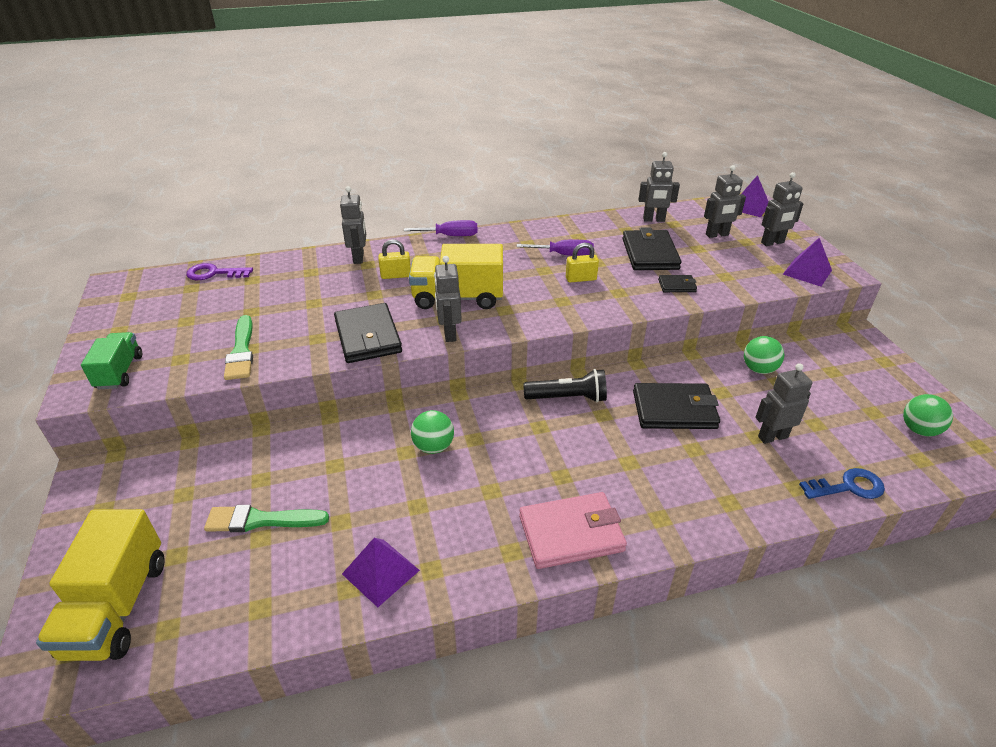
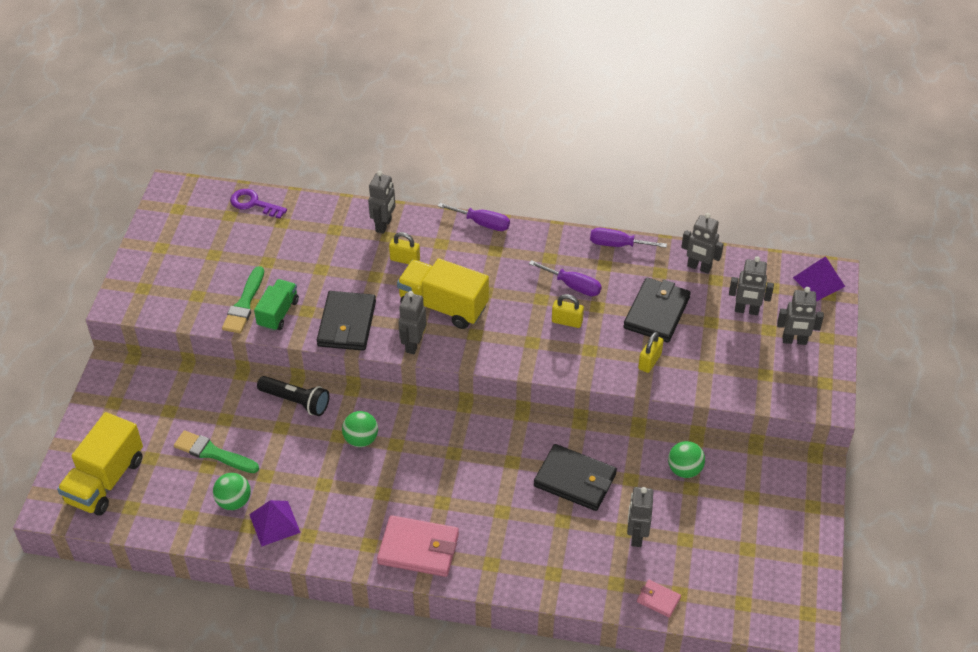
camera: 25 degrees right, 10 degrees up
green truck [81,332,142,389] -> green truck moved to [254,279,299,331]
black flashlight [523,369,607,403] -> black flashlight moved to [257,376,329,416]
black wallet [658,275,697,292] -> yellow padlock [638,332,664,373]
grey robot [756,363,812,444] -> grey robot turned 90 degrees counterclockwise [627,487,654,547]
purple pyramid [783,238,832,286] -> none
blue key [799,468,885,499] -> pink wallet [637,580,681,618]
green ball [903,394,953,436] -> green ball moved to [213,473,251,510]
none -> purple screwdriver [590,228,667,248]

